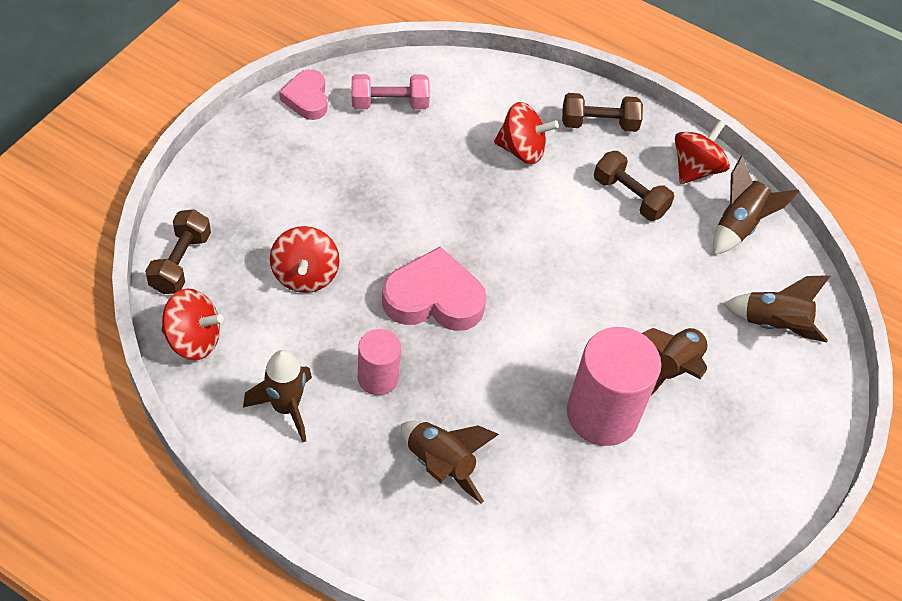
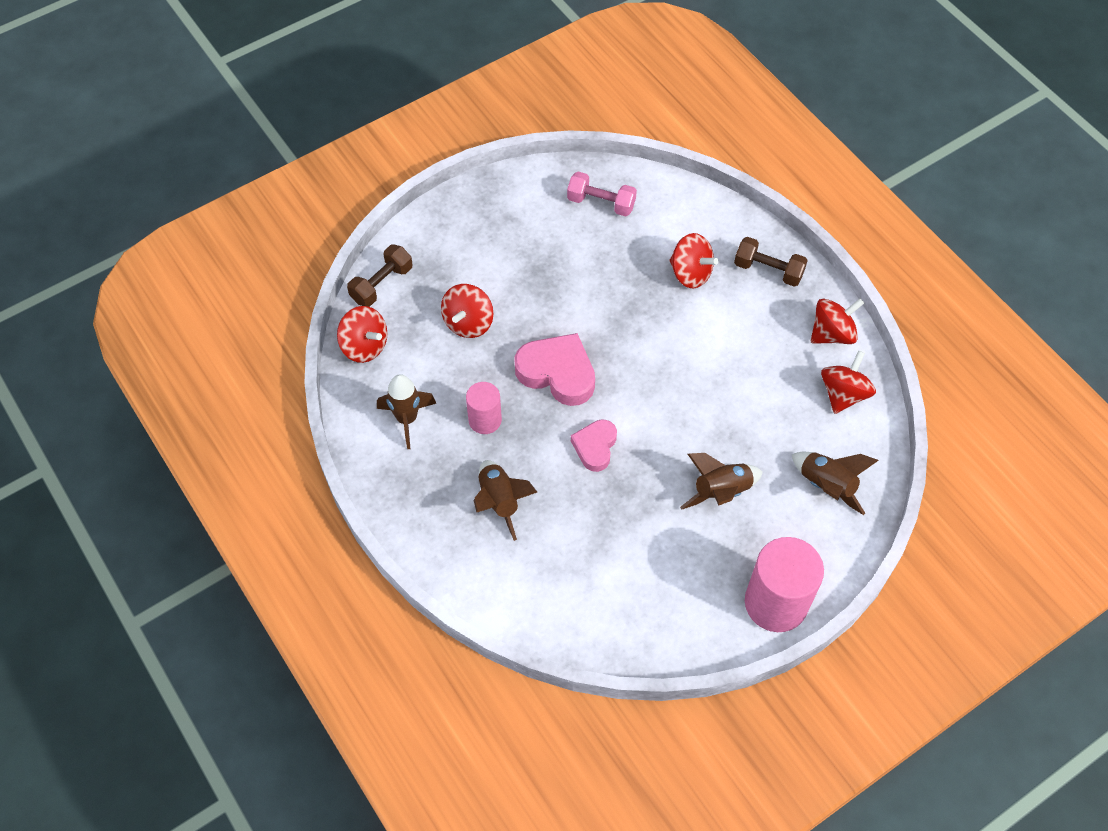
camera: 30 degrees right, 5 degrees up
pink heart [279,69,327,120] -> pink heart moved to [571,419,617,472]
pink cylinder [567,327,661,446] -> pink cylinder moved to [745,537,824,632]
brown dumbbell [594,151,675,221] -> none
brown rocket [713,156,799,255] -> red spinning top [821,350,876,414]

